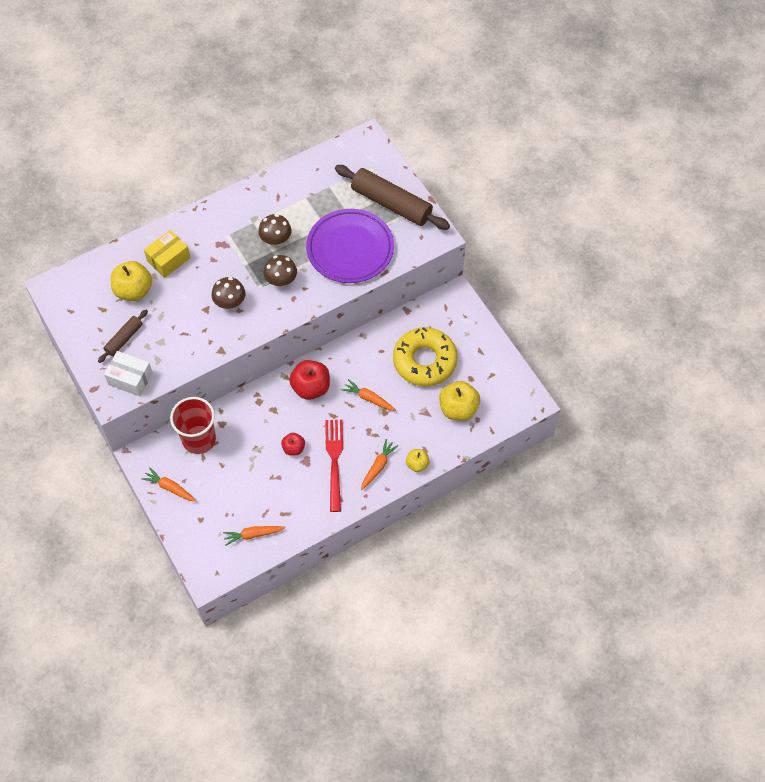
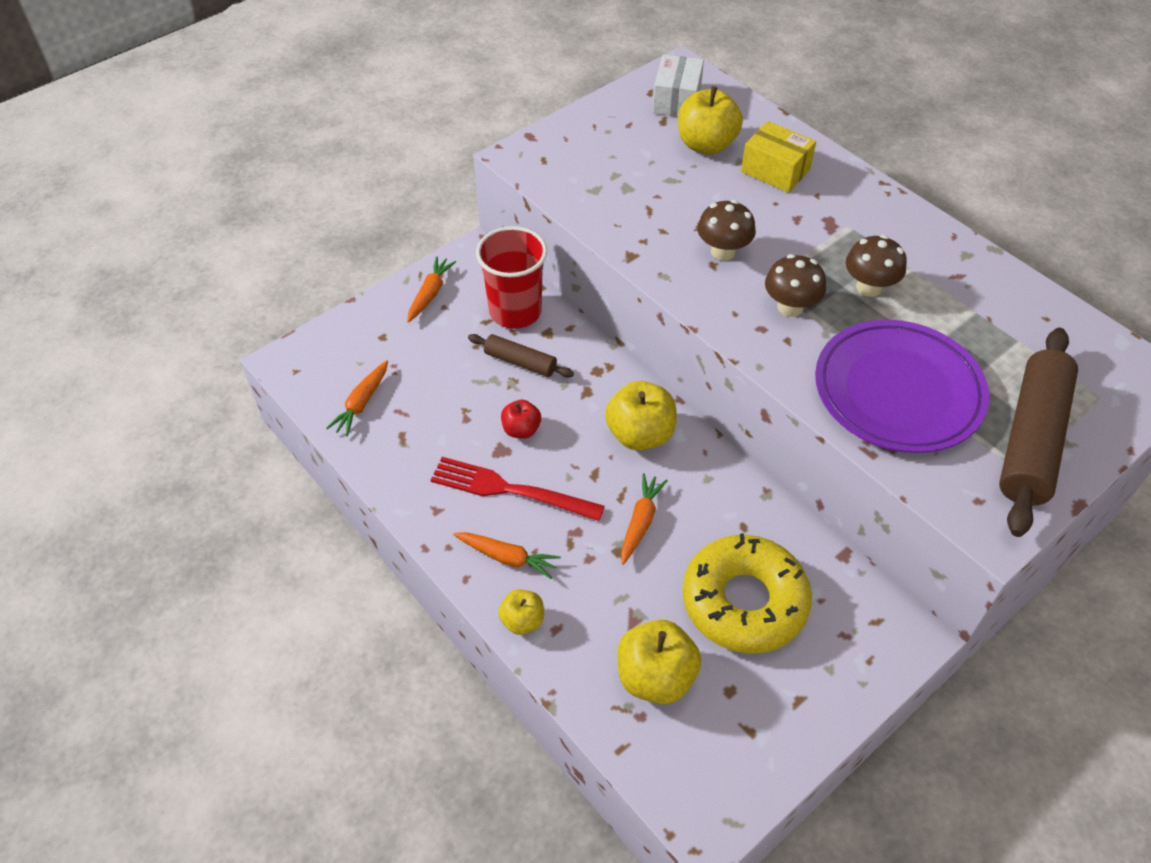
camera: 80 degrees right, 10 degrees down
brown rolling pin [98,310,148,363] -> brown rolling pin moved to [468,334,574,378]
white box [104,351,153,396] -> white box moved to [653,55,704,116]
orange carrot [223,526,285,546] -> orange carrot turned 135 degrees counterclockwise [326,360,388,436]
red apple [289,360,330,400] -> yellow apple [605,381,676,450]
red fork [325,420,343,512] -> red fork turned 150 degrees counterclockwise [431,457,605,521]

